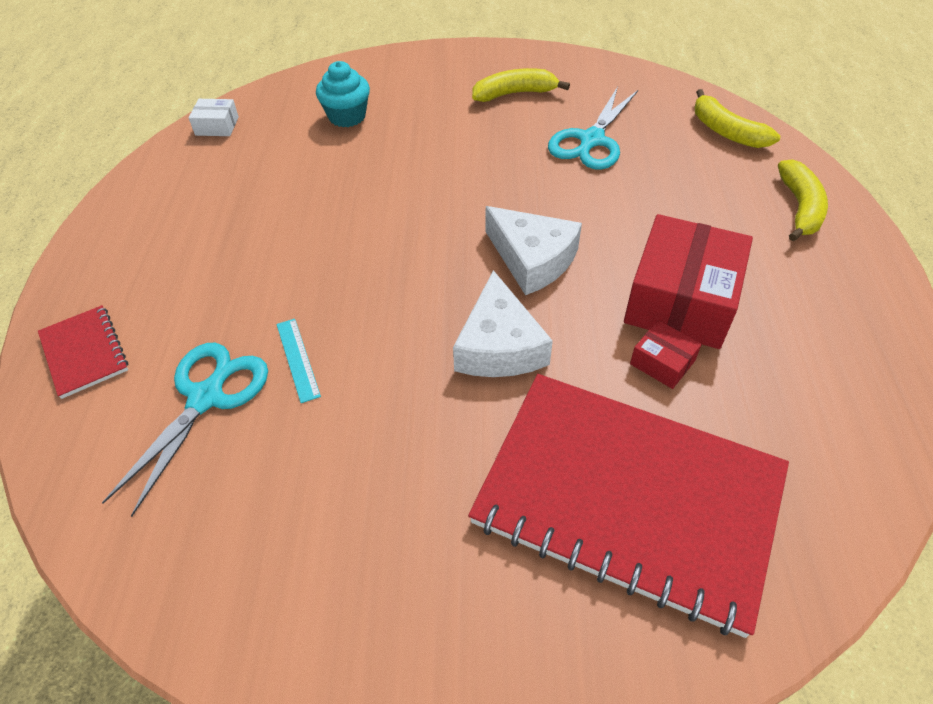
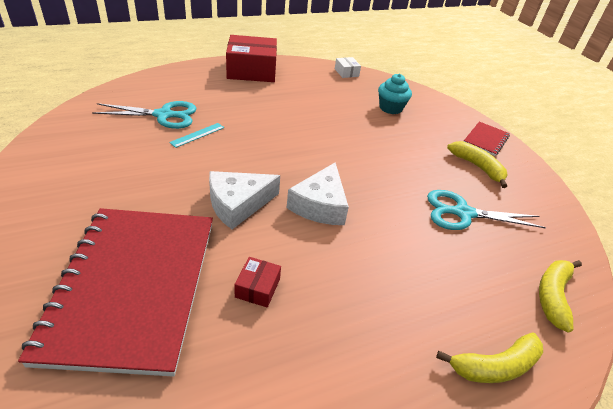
camera: 60 degrees right, 10 degrees down
red notebook [38,305,128,399] -> red notebook moved to [464,122,510,156]
red box [624,214,753,349] -> red box moved to [226,35,277,82]

